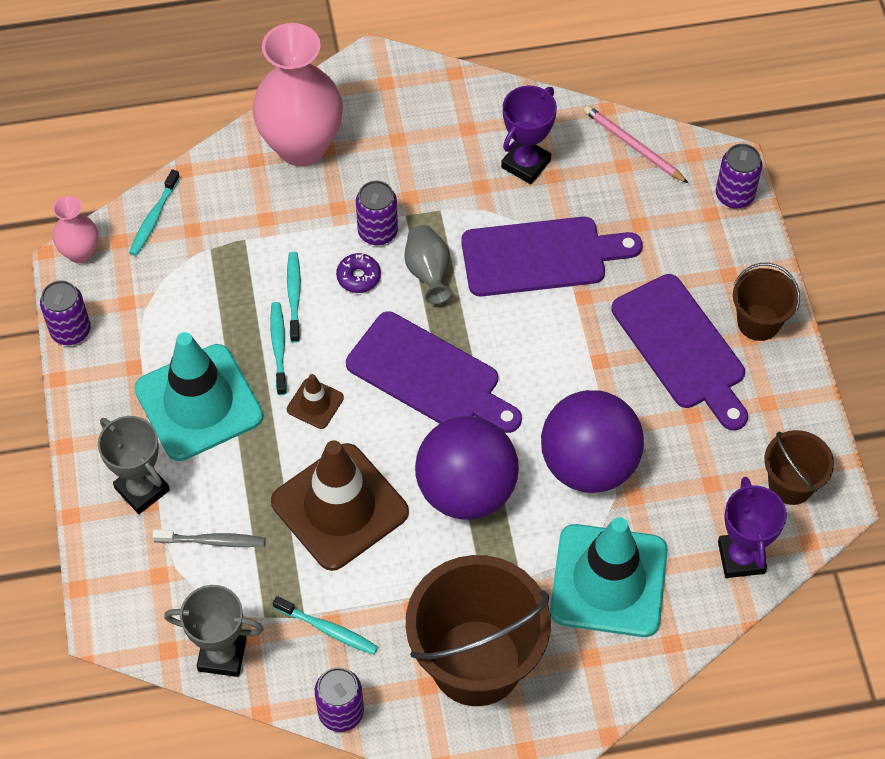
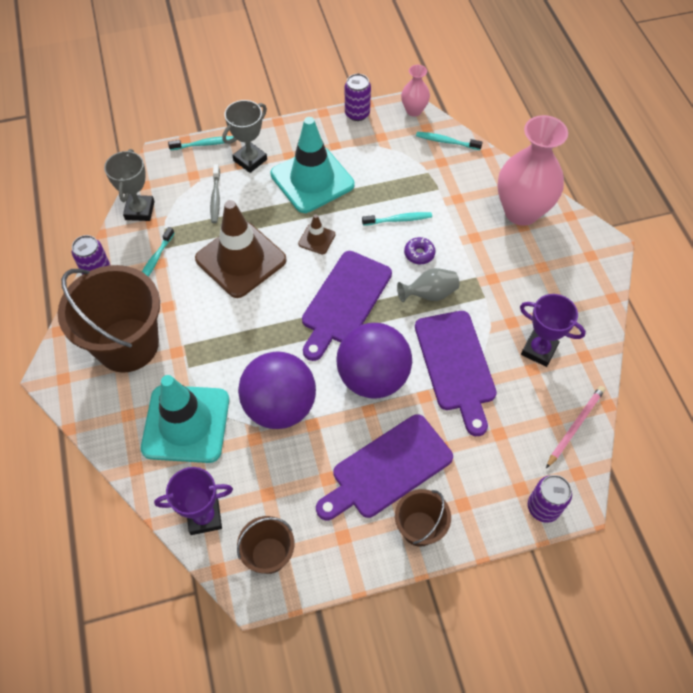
camera: 85 degrees right, 0 degrees up
turquoise toothbrush [270,302,287,395] -> turquoise toothbrush moved to [168,136,234,150]
purple can [356,181,398,245] -> none
purple ball [415,416,519,520] -> purple ball moved to [336,323,412,399]

